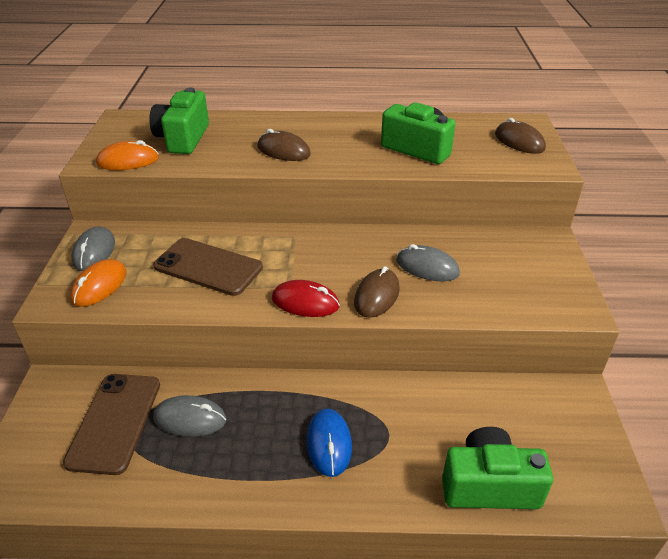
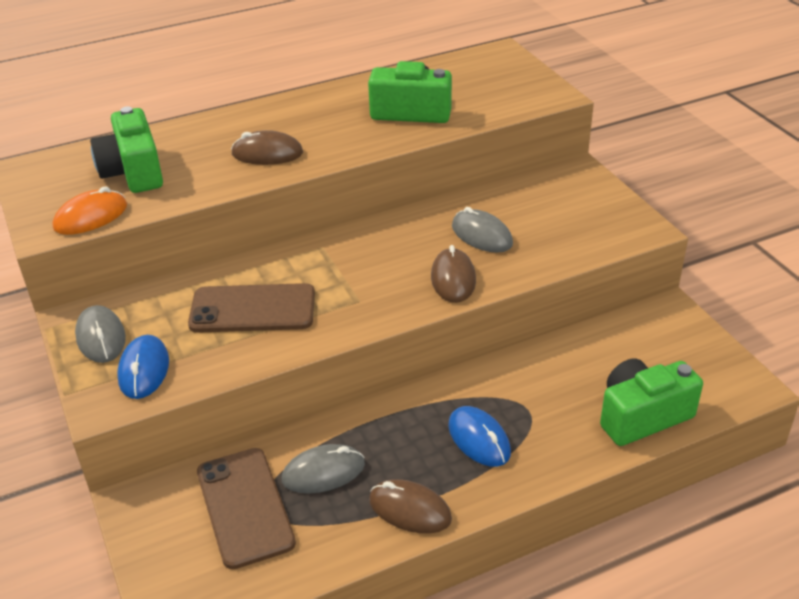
camera: 25 degrees left, 0 degrees up
orange mouse [70,259,126,307] -> blue mouse [117,335,169,399]
red mouse [272,280,340,317] -> none
grey mouse [396,244,460,281] -> grey mouse turned 45 degrees clockwise [452,207,513,253]
brown mouse [495,118,546,154] -> brown mouse moved to [369,479,452,534]

